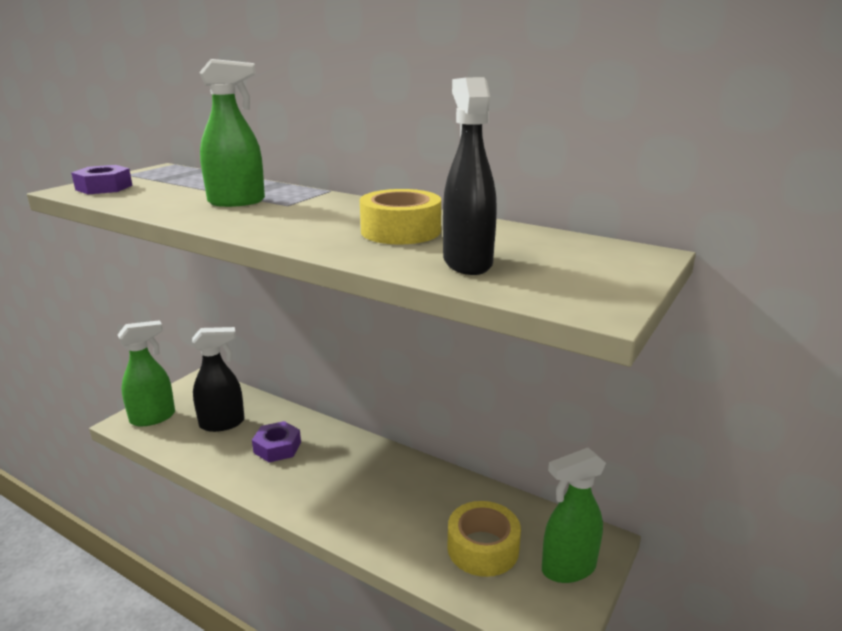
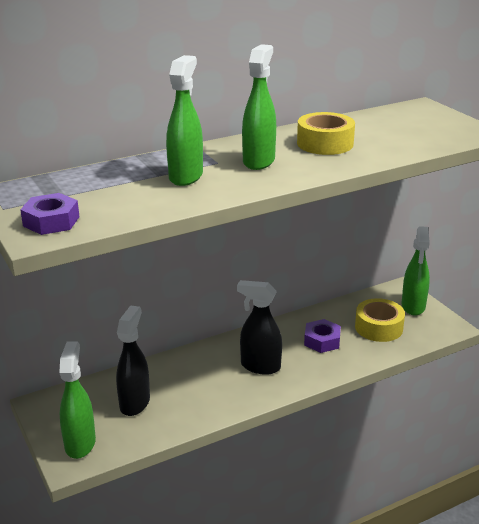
camera: 60 degrees left, 5 degrees up
purple nut [252,421,301,462] -> purple nut moved to [304,319,341,353]
black spray bottle [443,77,497,275] -> black spray bottle moved to [237,280,282,375]
none -> green spray bottle [242,44,276,170]

